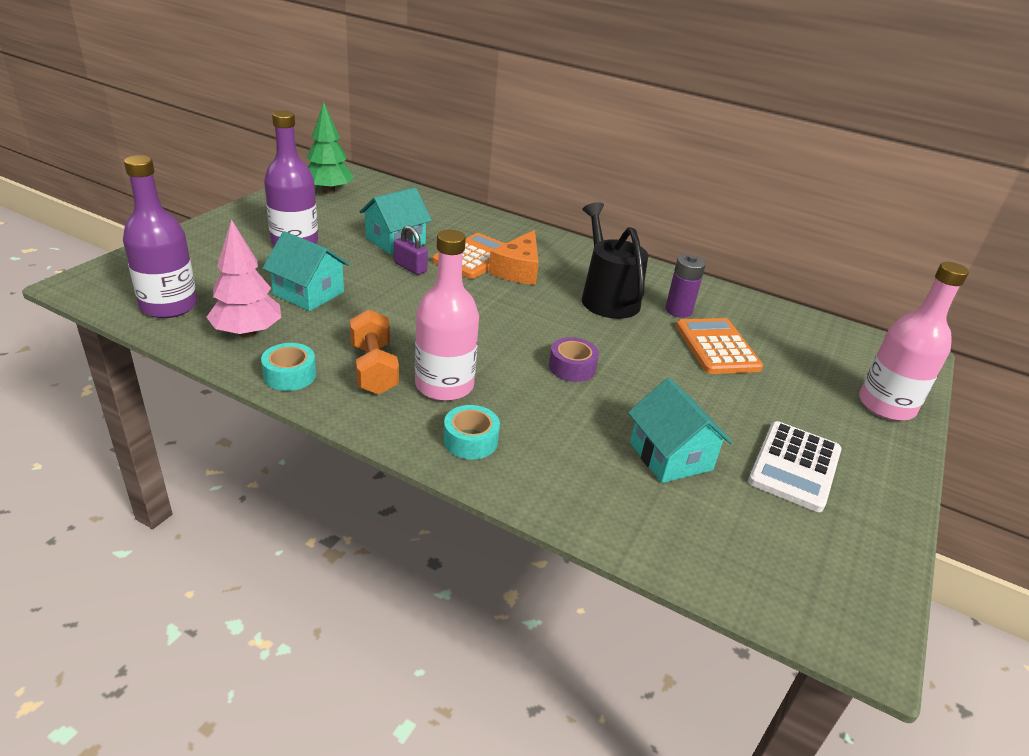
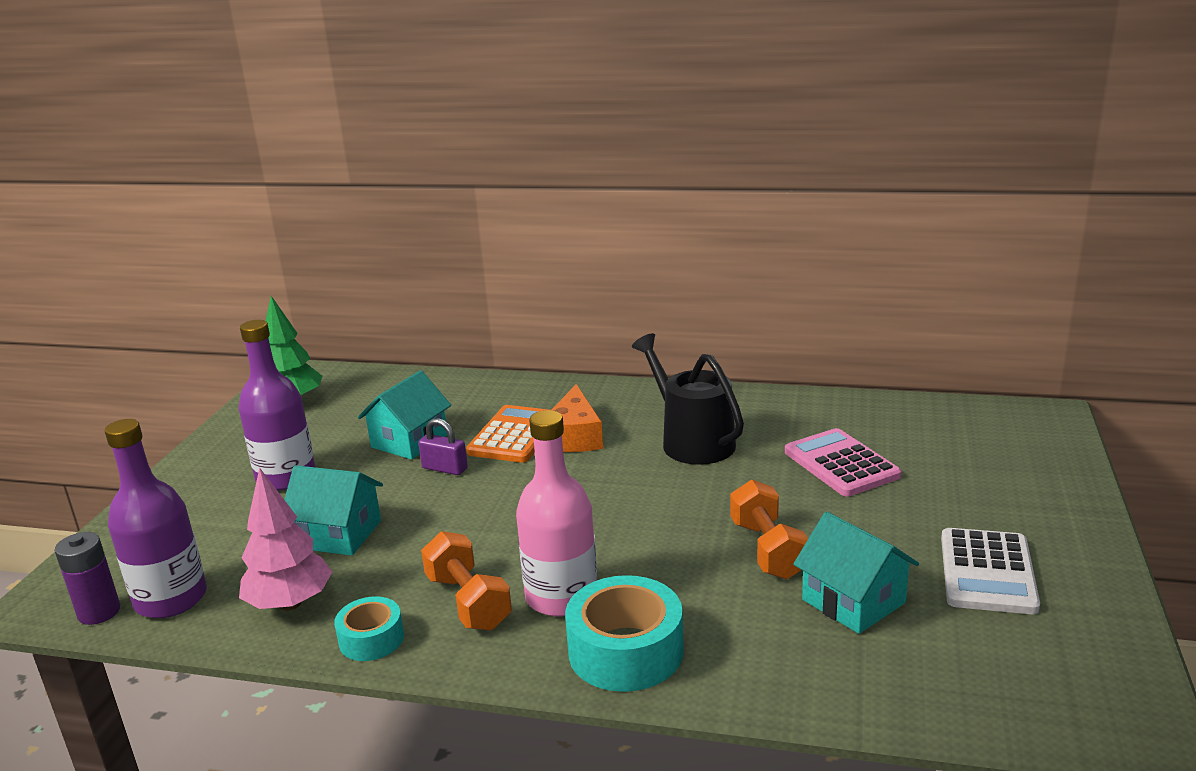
camera: 10 degrees left, 10 degrees down
turquoise tape [443,405,500,460] -> turquoise tape [565,575,684,692], size x1.72
purple tape [549,337,599,382] -> none
purple battery [665,254,706,318] -> purple battery moved to [54,532,120,625]
orange calculator [676,318,763,374] -> pink calculator [785,428,902,497]
pink bottle [859,262,969,421] -> none
none -> orange dumbbell [730,480,808,579]

